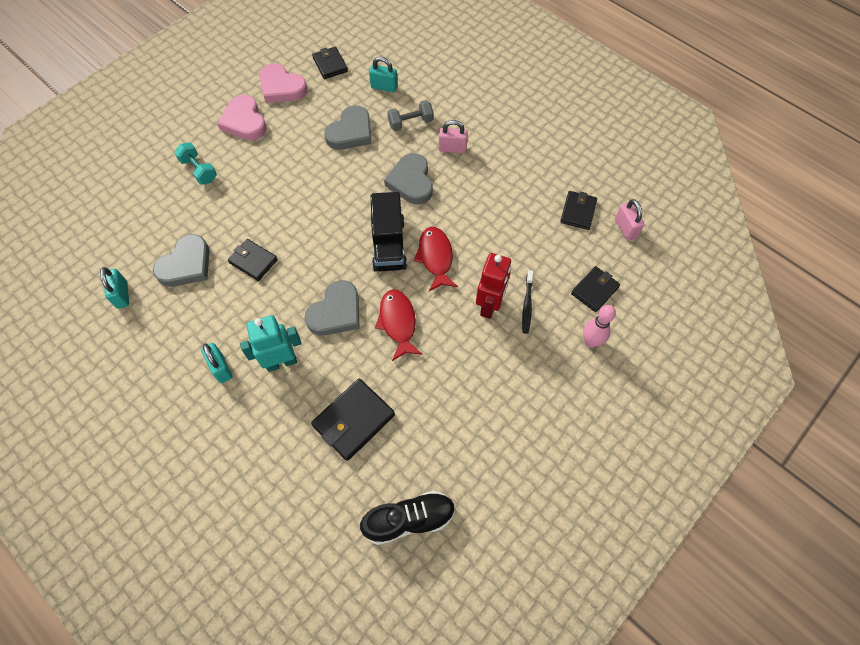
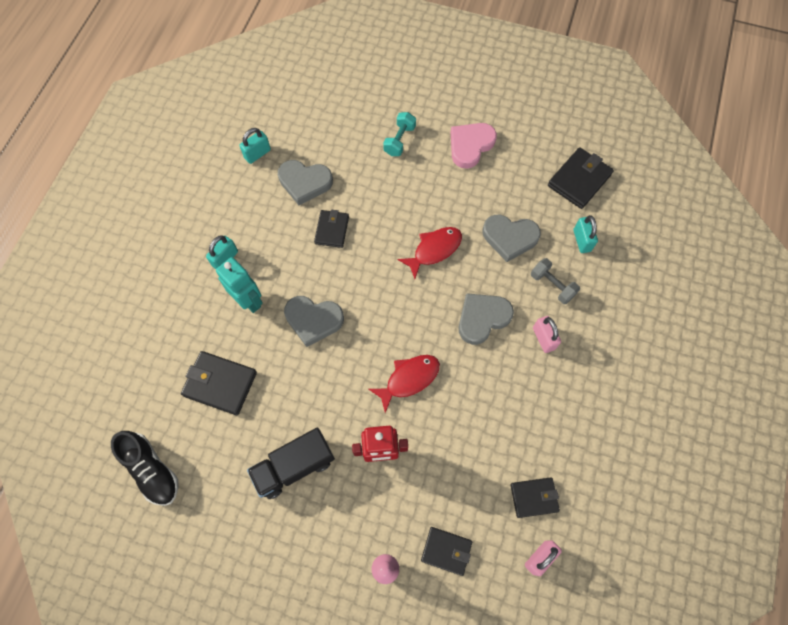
camera: 65 degrees right, 5 degrees up
pink heart [259,63,308,103] -> none
black wallet [312,47,348,79] -> black wallet [548,148,614,209], size x1.52
black truck [371,192,407,272] -> black truck moved to [247,428,335,499]
red fish [375,290,423,361] -> red fish moved to [398,227,462,279]
black toothbrush [522,270,533,334] -> none

